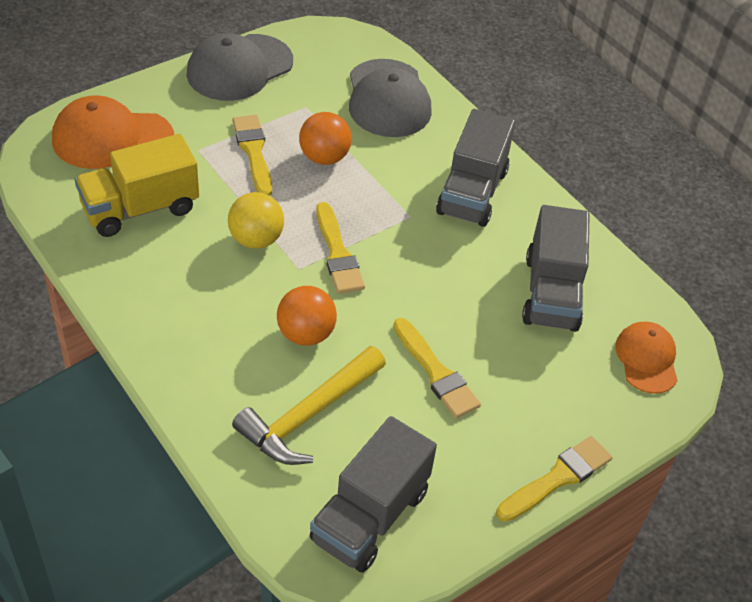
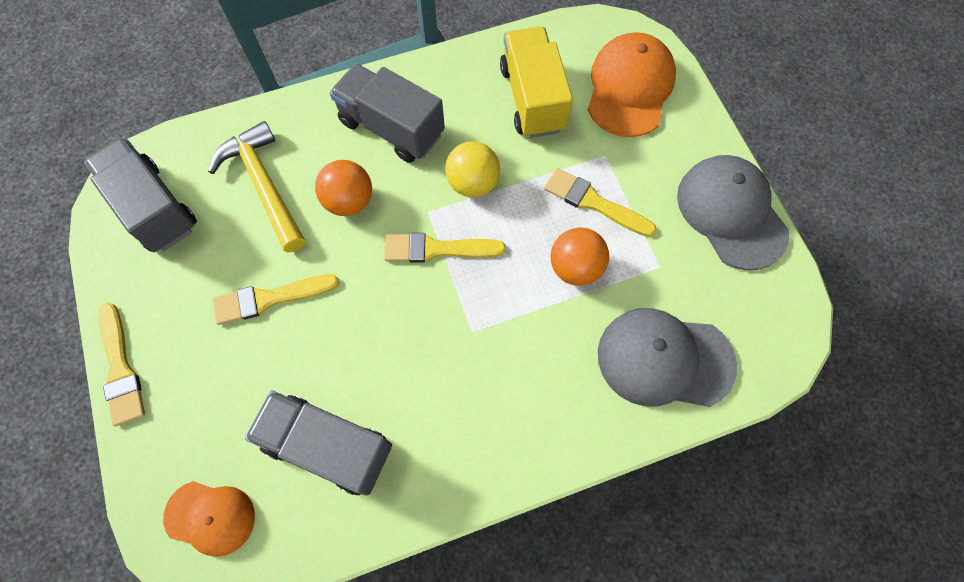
camera: 110 degrees right, 20 degrees up
yellow brush [232,115,272,196] -> yellow brush turned 150 degrees counterclockwise [544,168,657,237]
grey truck [436,109,515,227] -> grey truck moved to [330,64,445,163]

